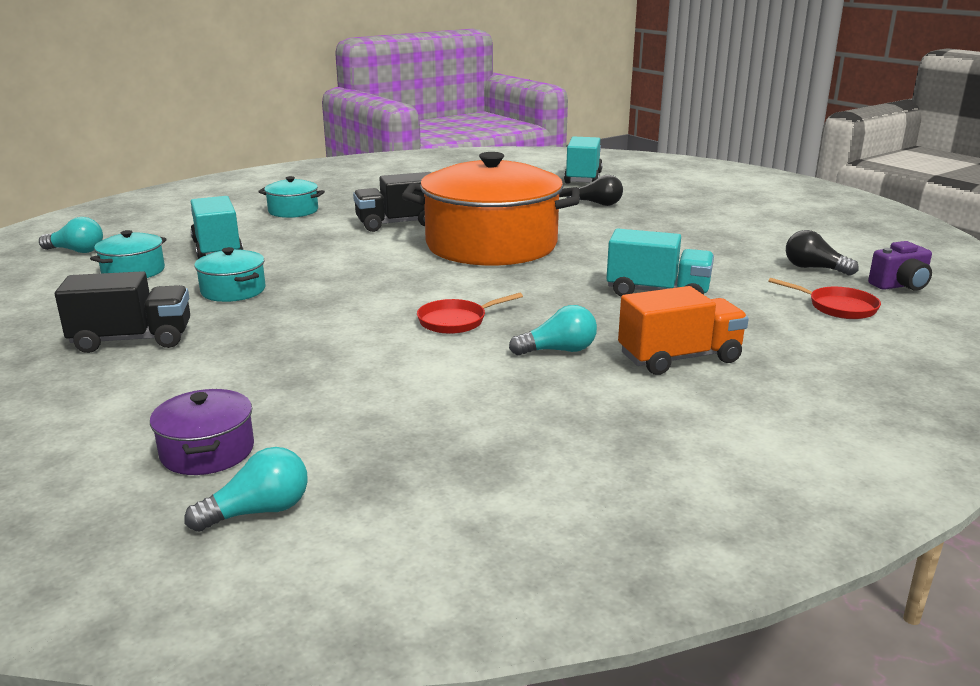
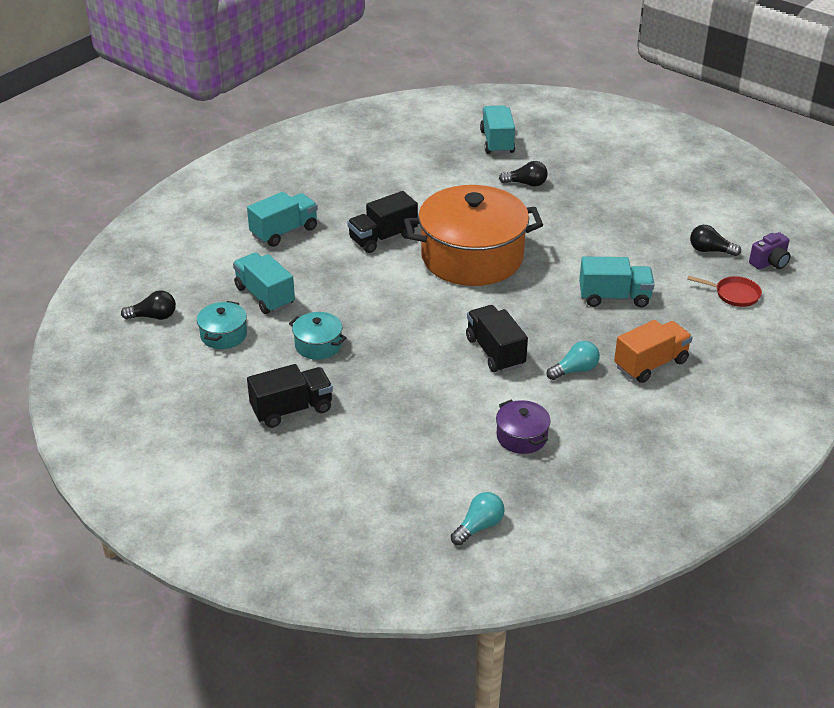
camera: 15 degrees left, 15 degrees up
turquoise light bulb [39,217,103,253] -> black light bulb [121,290,176,320]
purple pot [150,389,254,475] -> purple pot moved to [496,400,551,454]
turquoise pot [258,176,325,218] -> turquoise truck [247,192,318,247]
red pan [417,293,523,334] -> black truck [466,305,528,372]

